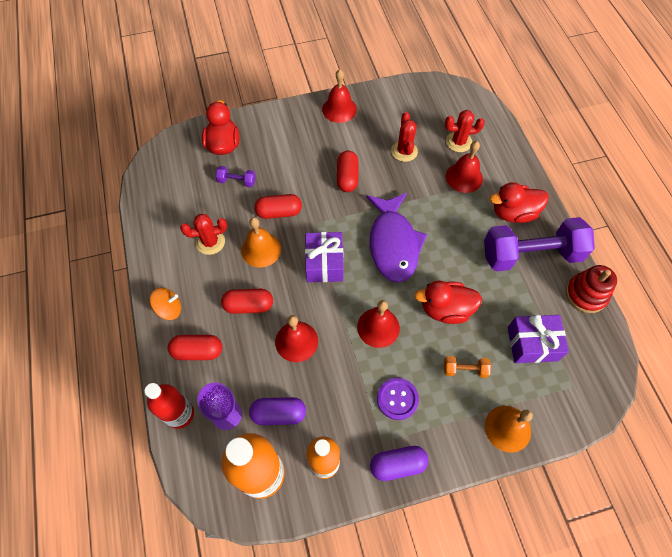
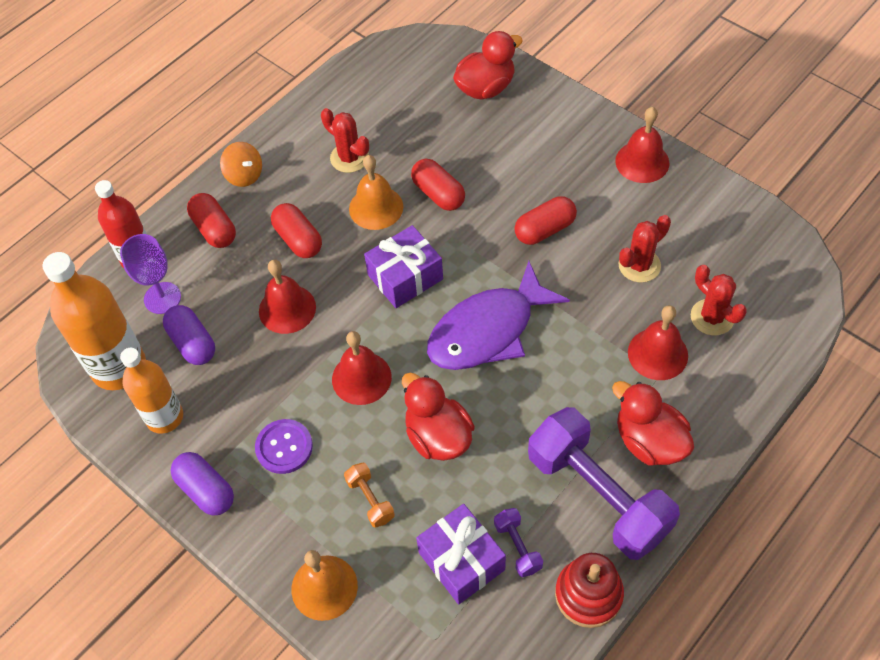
camera: 60 degrees right, 5 degrees down
purple dumbbell [216,166,256,187] -> purple dumbbell moved to [494,508,543,577]

